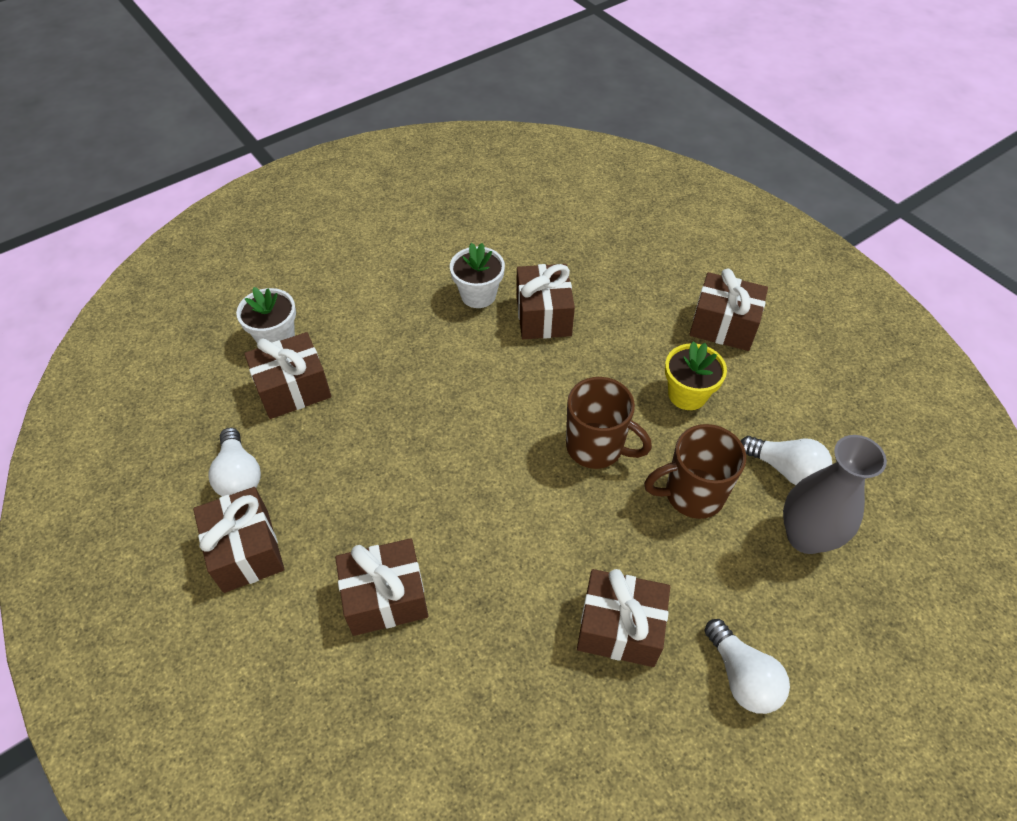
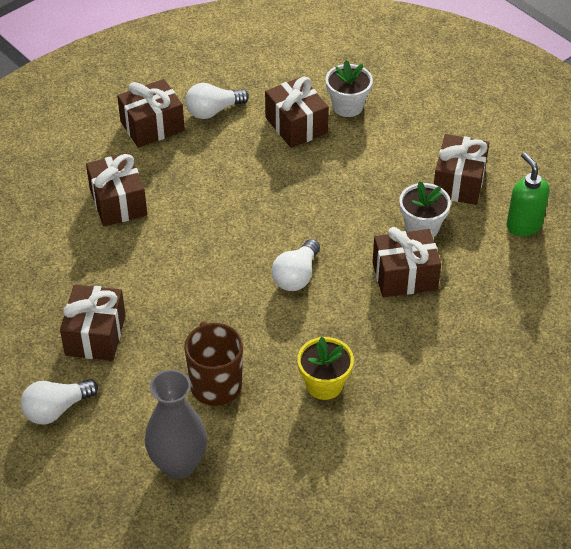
camera: 85 degrees right, 5 degrees down
brown mug [566,377,652,469] -> none
brown gift [689,269,768,351] -> brown gift moved to [434,134,489,205]
white light bulb [741,436,832,485] -> white light bulb moved to [272,239,320,291]
none -> green soap dispenser [506,152,550,236]

